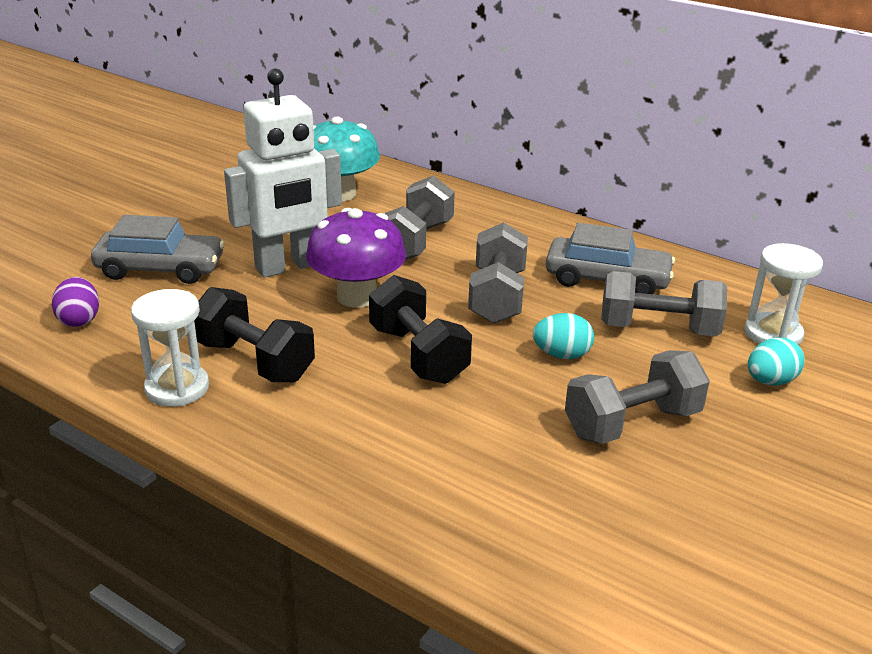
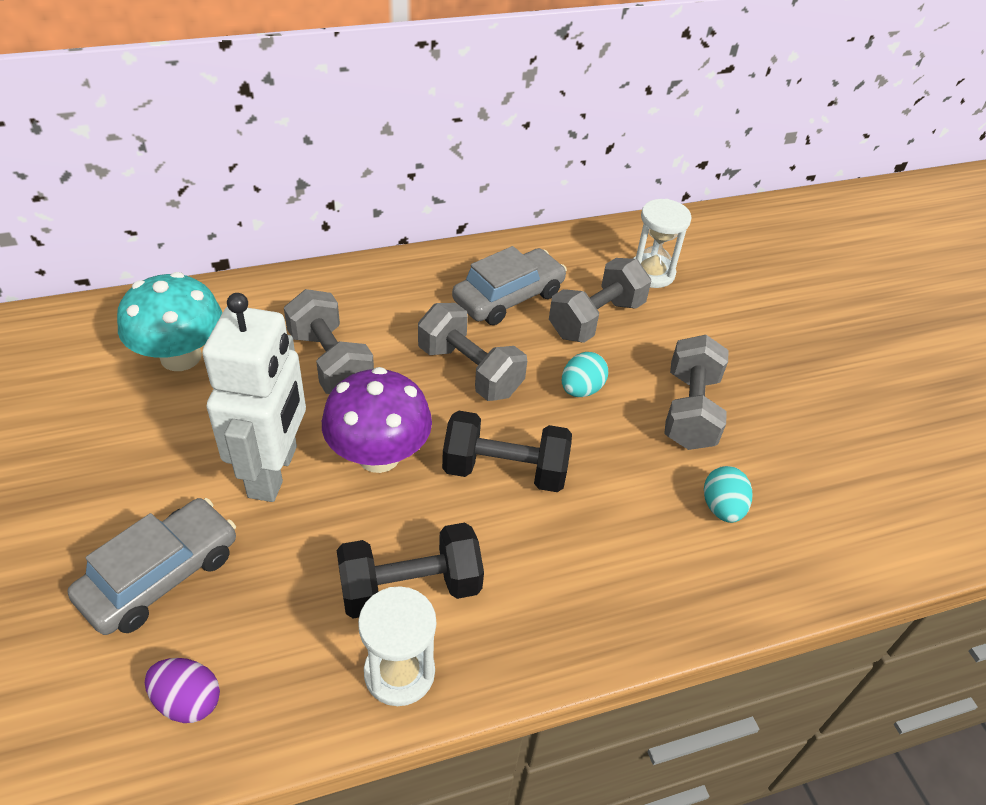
camera: 55 degrees left, 15 degrees up
turquoise egg [748,337,805,386] -> turquoise egg moved to [704,466,752,523]

